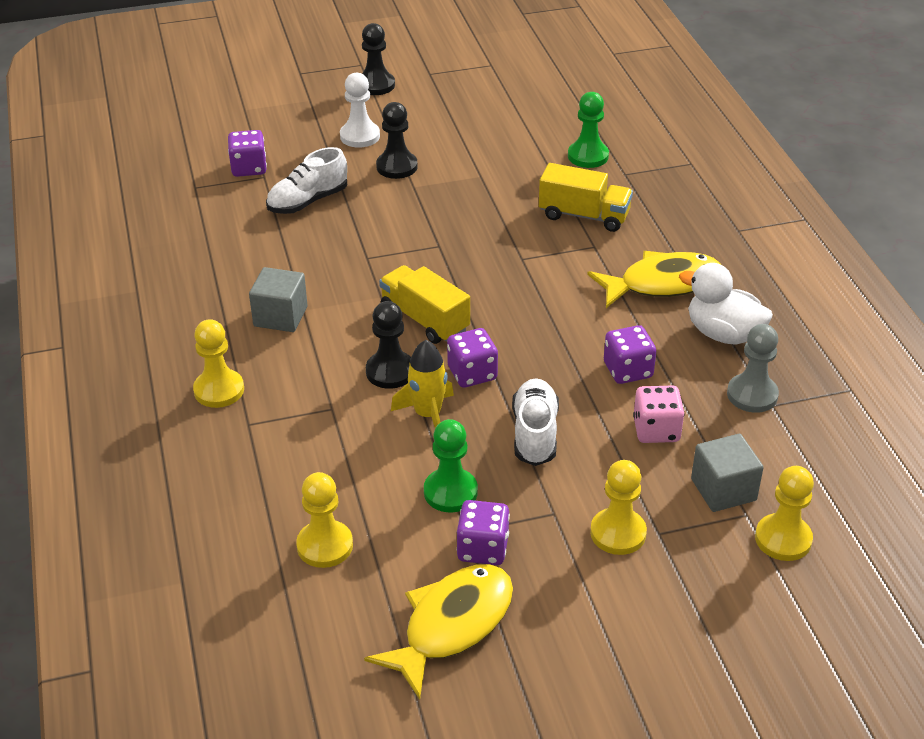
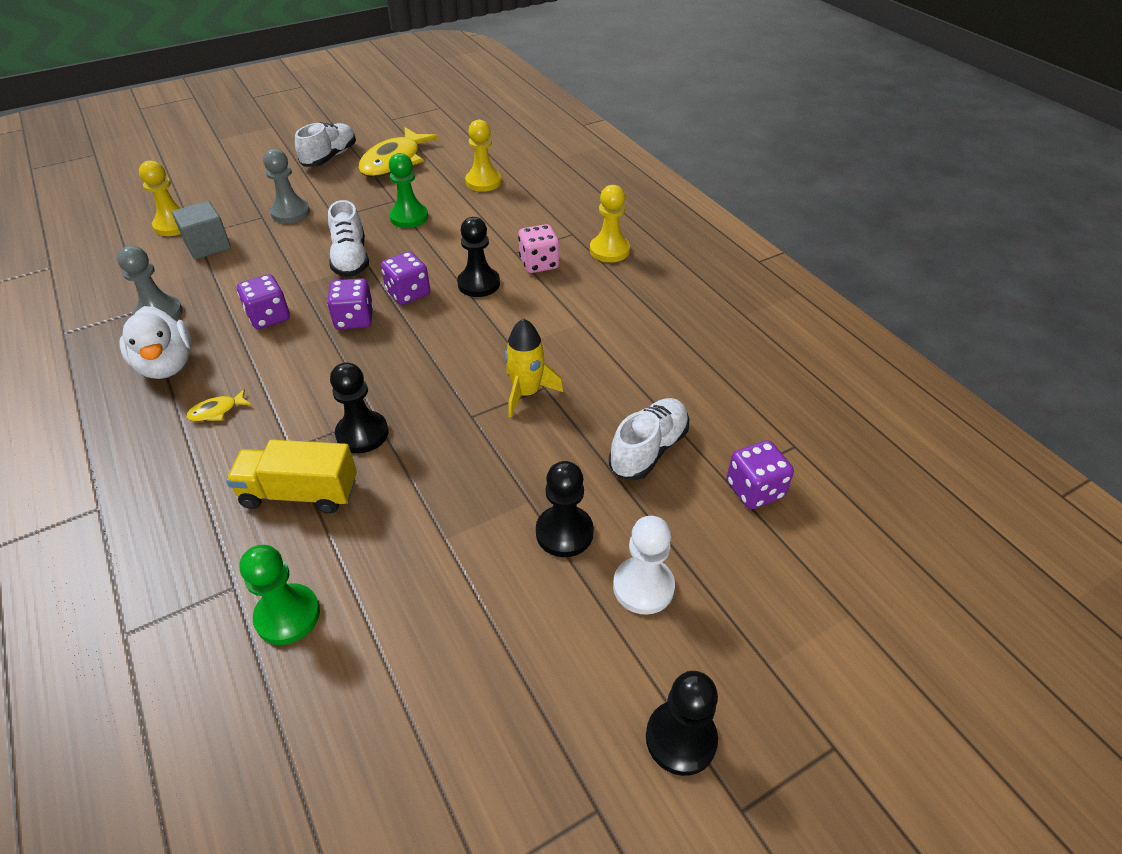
camera: 165 degrees right, 5 degrees up
grey cube [249,267,308,332] -> none
yellow truck [379,265,470,344] -> none
yellow rocket [391,340,454,428] -> yellow rocket moved to [505,318,563,417]
purple dice [457,500,510,565] -> purple dice moved to [327,278,373,329]
yellow fish [587,251,720,308] -> yellow fish [186,389,251,422], size x0.41
yellow pawn [590,460,647,555] -> grey pawn [263,149,310,223]
pink dice [633,385,684,443] -> pink dice moved to [518,224,559,273]
white duck [679,263,773,345] -> white duck turned 45 degrees clockwise [120,306,192,379]
none -> white shoe [295,122,356,167]
none -> black pawn [330,362,388,453]

